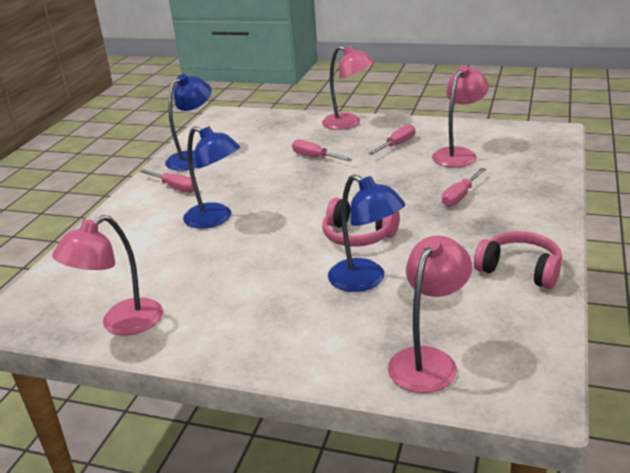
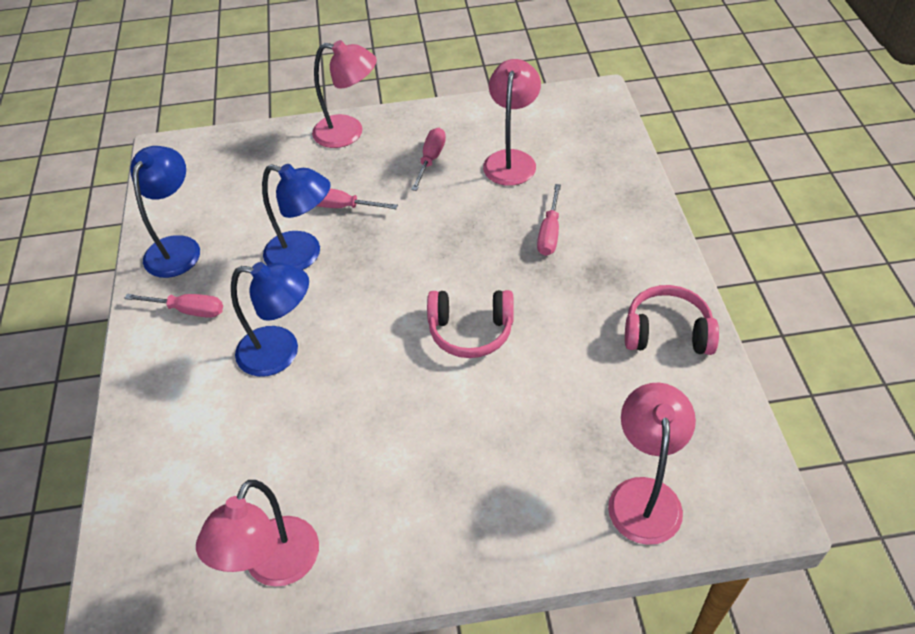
camera: 25 degrees left, 20 degrees up
blue lamp [328,174,405,292] -> blue lamp moved to [262,164,331,270]

